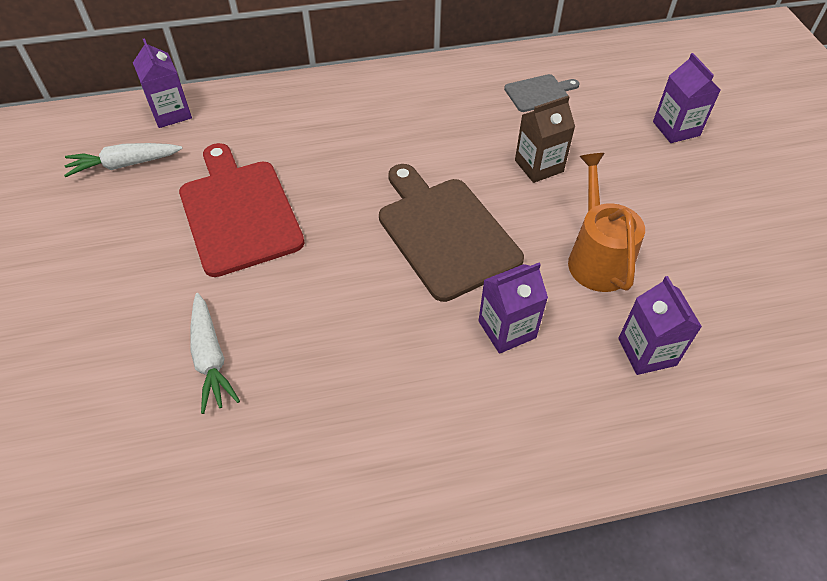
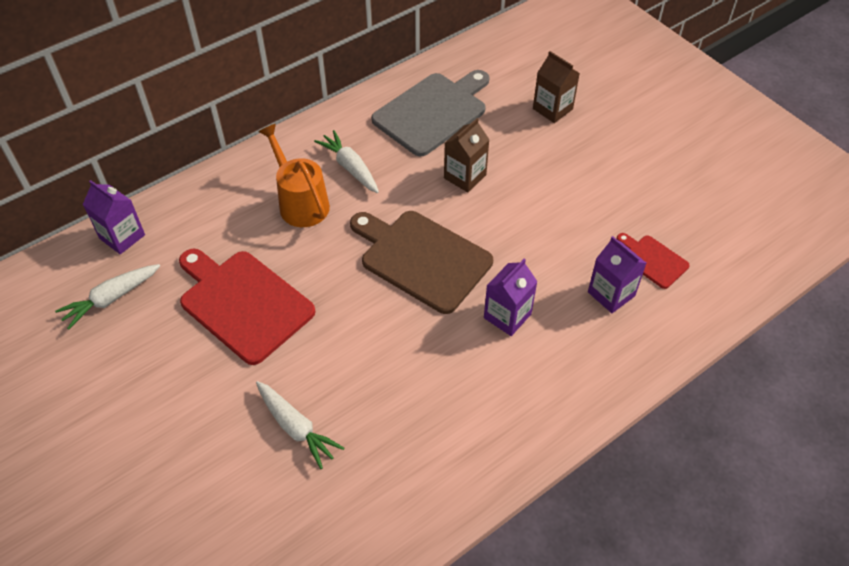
camera: 25 degrees left, 0 degrees up
grey cutting board [504,74,580,112] -> grey cutting board [371,70,490,157], size x2.00
orange watering can [568,153,645,292] -> orange watering can moved to [258,124,330,227]
purple carton [653,53,720,143] -> brown carton [533,51,580,123]
none -> white carrot [314,130,379,193]
none -> red cutting board [617,233,690,289]

